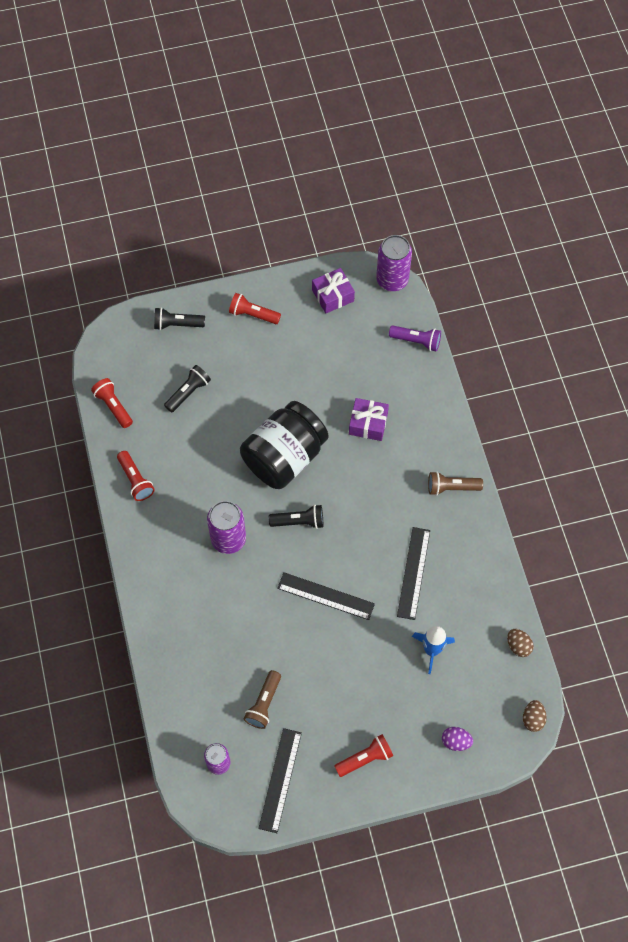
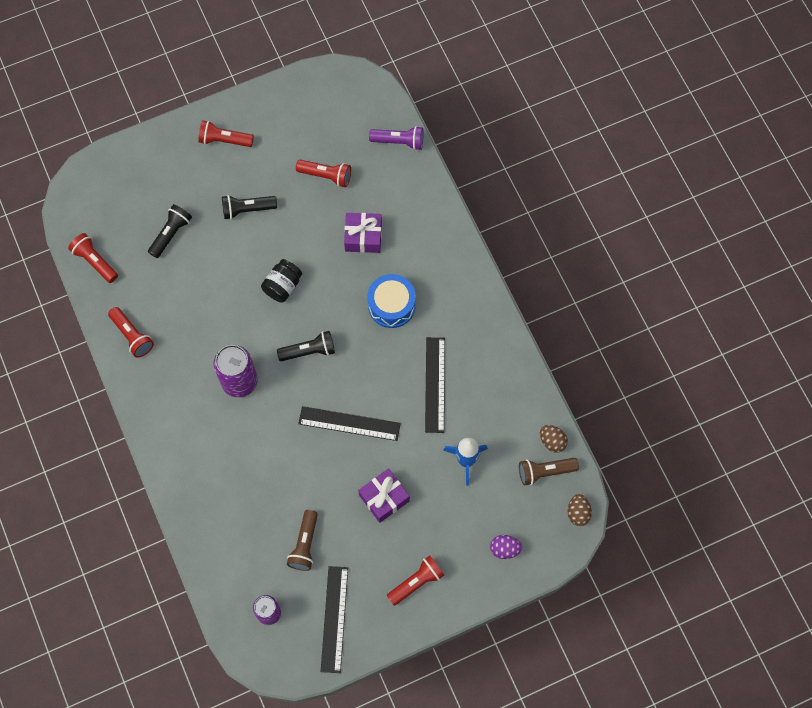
camera: 10 degrees left, 5 degrees up
black flashlight [154,307,205,330] -> black flashlight moved to [222,195,277,219]
black jar [240,401,329,489] -> black jar [261,259,302,303], size x0.47
purple gift [312,268,355,314] -> purple gift moved to [358,469,410,523]
purple can [376,235,412,291] -> none
brown flashlight [428,471,483,496] -> brown flashlight moved to [519,458,579,485]
none -> red flashlight [296,160,351,187]
none -> blue drum [367,274,416,328]

